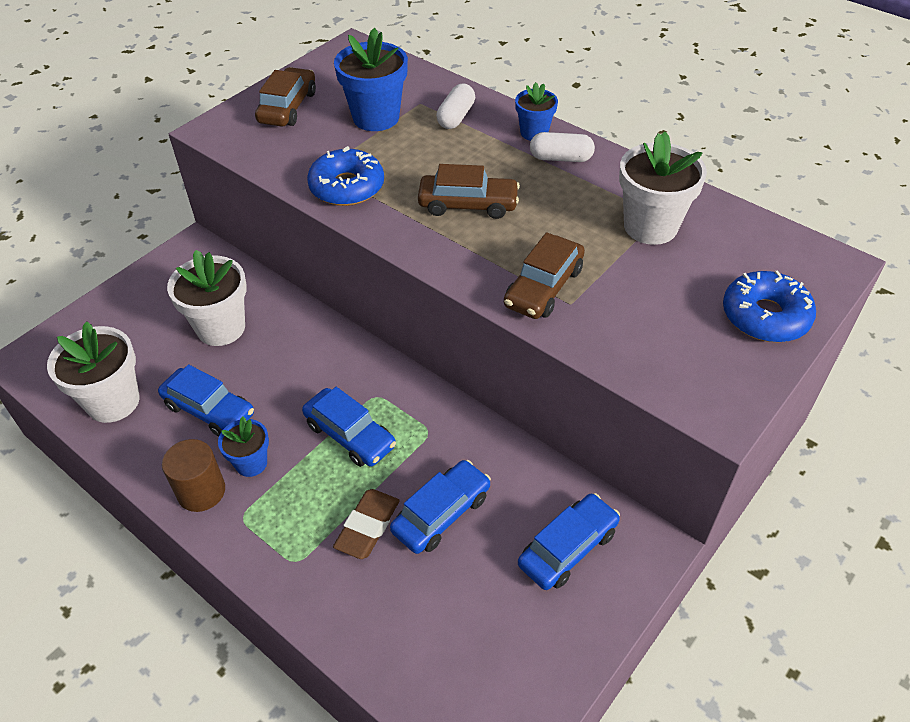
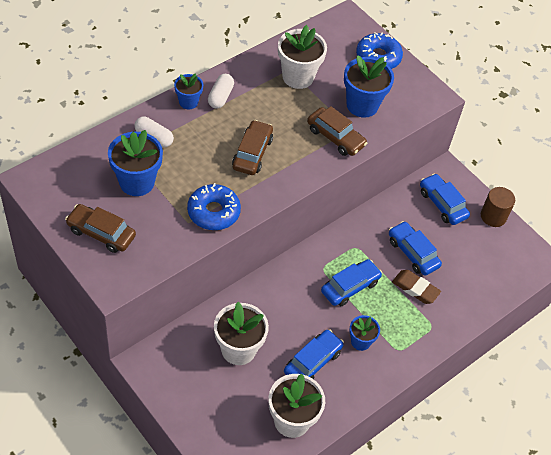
camera: 85 degrees left, 5 degrees up
brown cylinder [162,439,225,512] -> brown cylinder moved to [481,187,515,227]
none -> blue flower pot [344,55,394,118]

